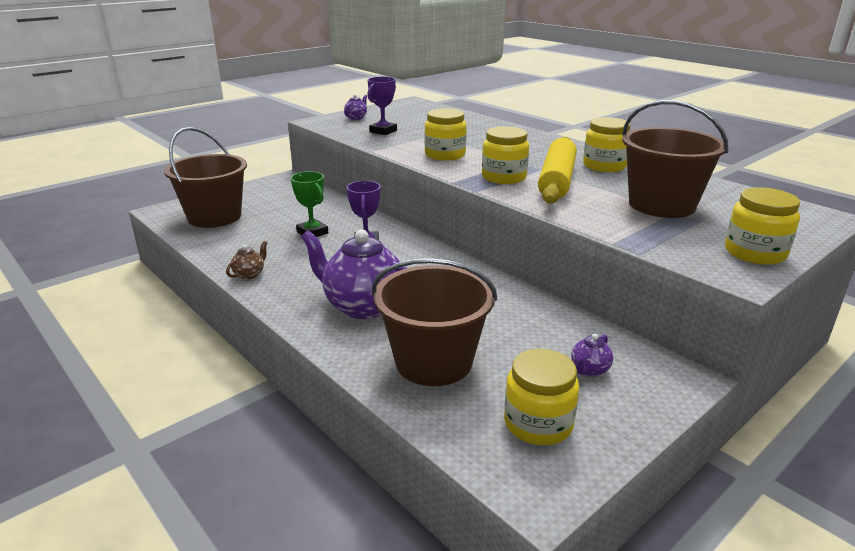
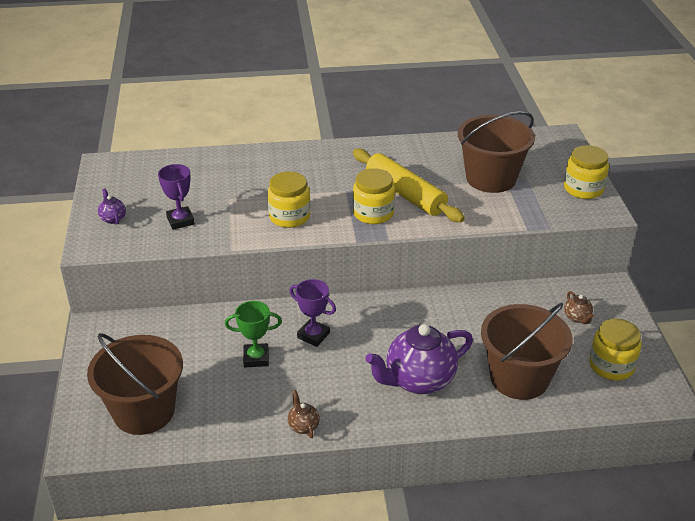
camera: 55 degrees left, 10 degrees up
purple teapot [571,334,613,377] -> brown teapot [564,291,594,324]
yellow jar [583,117,631,172] -> none

